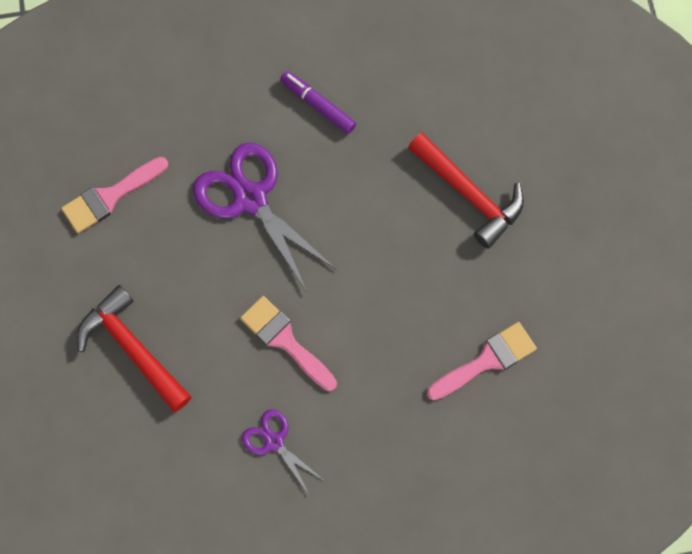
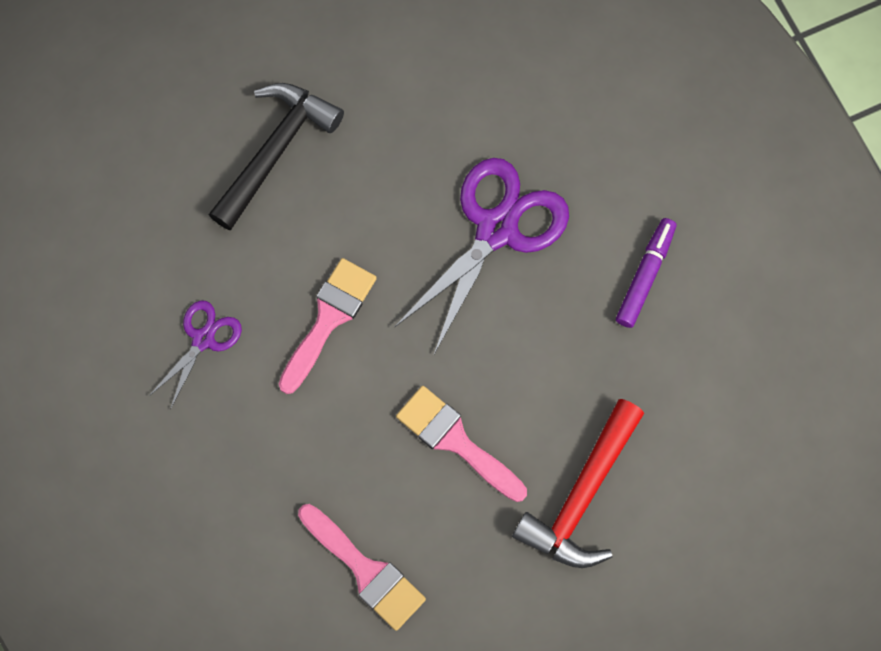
camera: 75 degrees right, 0 degrees up
pink brush [61,157,168,233] -> pink brush moved to [396,386,527,502]
red hammer [77,285,191,412] -> black hammer [209,83,344,231]

